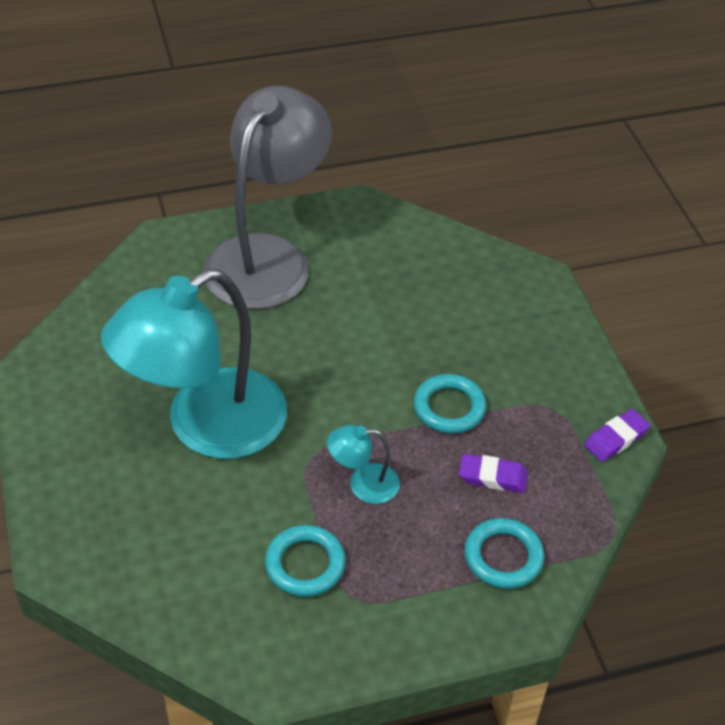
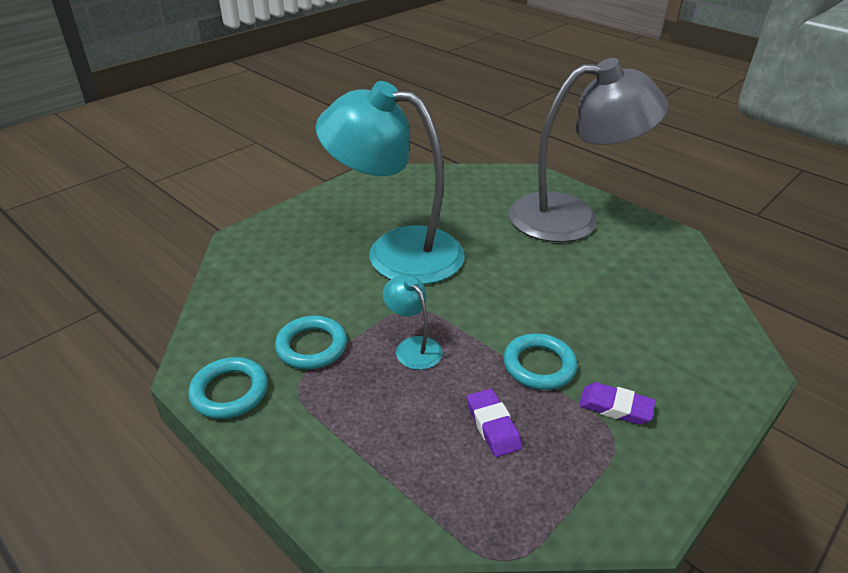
camera: 60 degrees right, 10 degrees down
turquoise ring [464,518,544,589] -> turquoise ring moved to [188,357,268,419]
purple eraser [584,409,650,462] -> purple eraser moved to [579,382,655,425]

